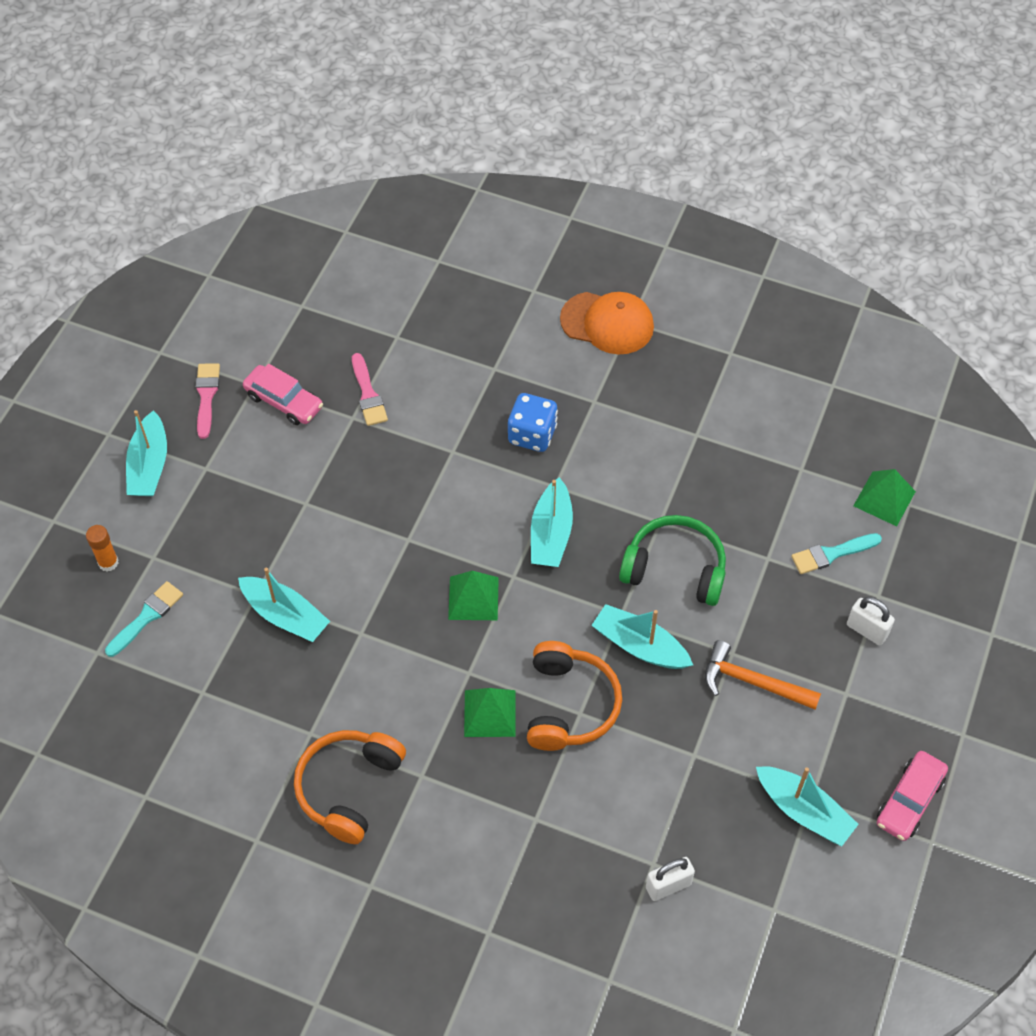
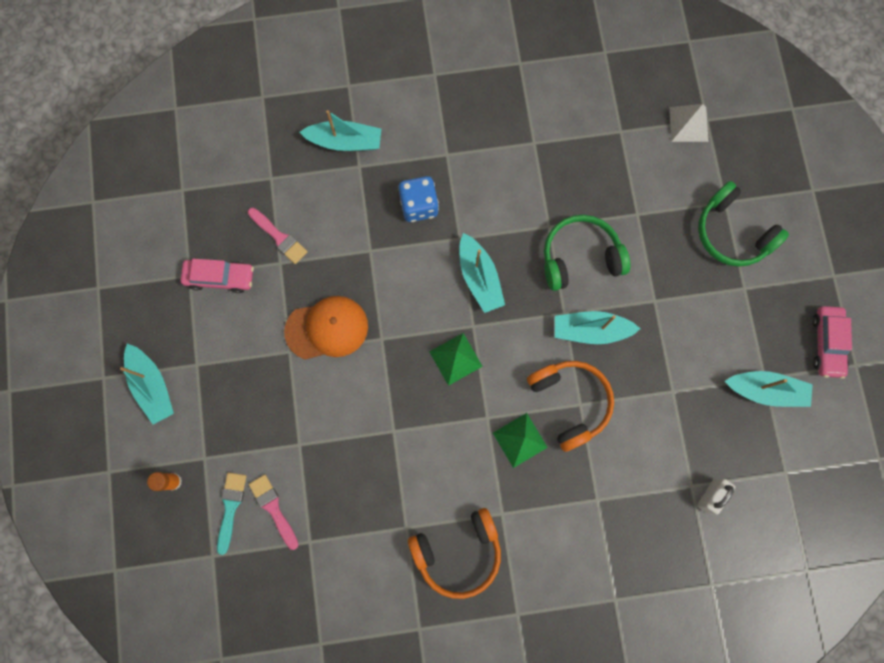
camera: 30 degrees left, 20 degrees up
pink brush [195,363,220,439] -> pink brush moved to [249,474,299,550]
turquoise boat [238,568,330,642] -> turquoise boat moved to [299,110,381,151]
orange headphones [294,730,406,844] -> orange headphones turned 105 degrees counterclockwise [408,508,501,599]
orange cap [560,292,654,355] -> orange cap moved to [284,296,368,360]
orange hammer [705,640,821,710] -> none
turquoise brush [791,533,882,574] -> none
white padlock [847,597,895,645] -> green headphones [698,181,789,267]
green pyramid [853,469,916,526] -> white pyramid [669,104,709,142]

